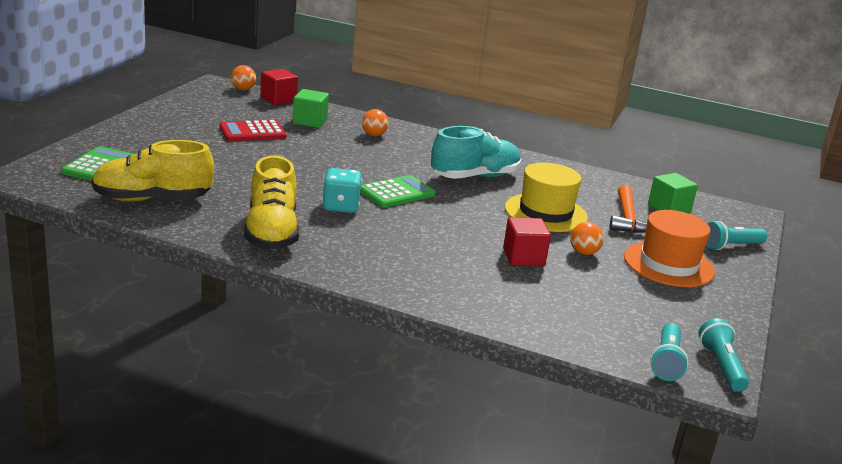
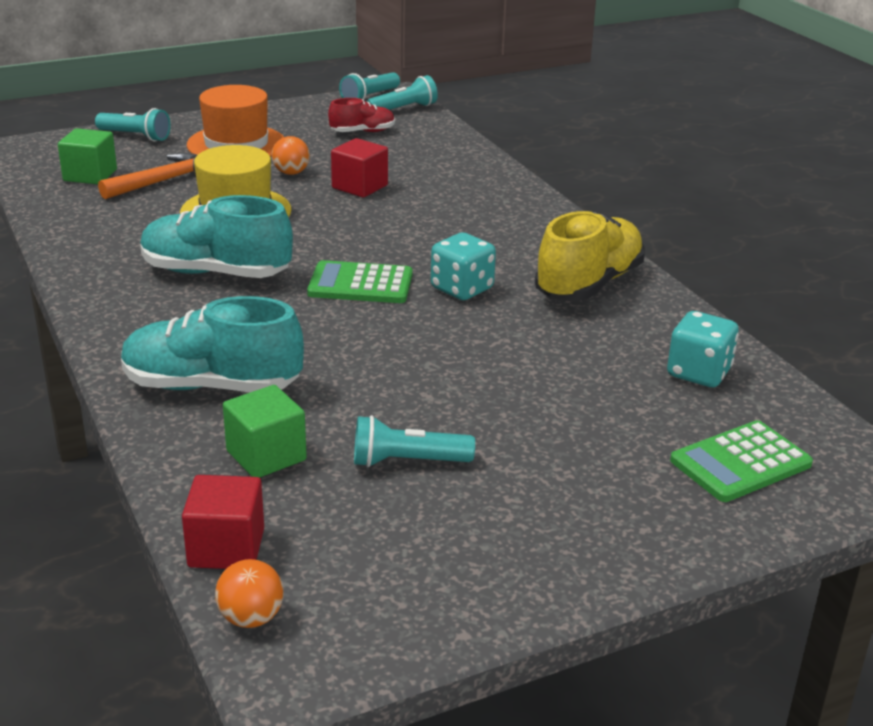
camera: 135 degrees left, 5 degrees up
yellow shoe [92,140,214,201] -> turquoise dice [667,311,739,387]
red calculator [219,120,287,141] -> turquoise flashlight [354,415,475,467]
orange ball [362,109,389,136] -> turquoise shoe [121,296,304,392]
none -> red shoe [328,98,395,132]

